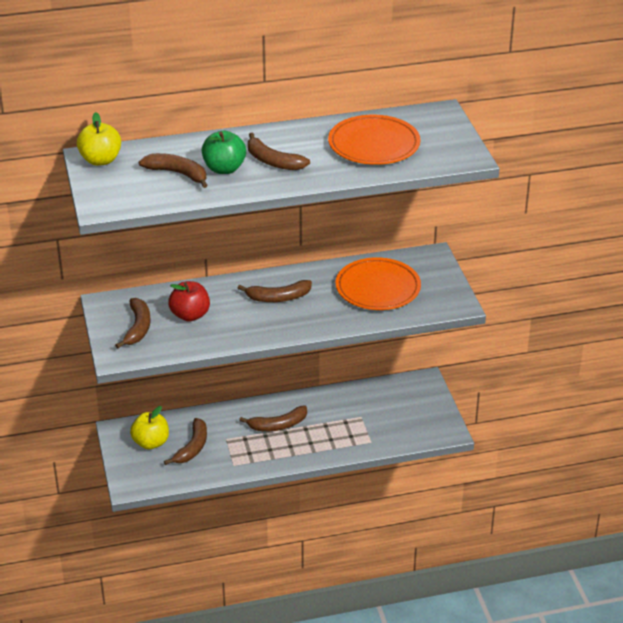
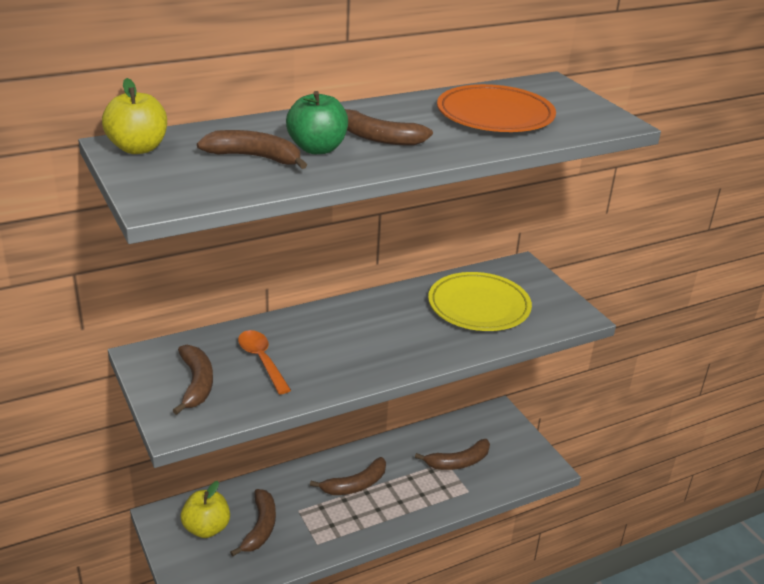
camera: 15 degrees left, 5 degrees down
red apple [168,281,210,322] -> orange spoon [238,330,291,394]
brown banana [238,280,312,302] -> brown banana moved to [415,439,490,470]
orange plate [336,257,421,310] -> yellow plate [428,272,532,331]

